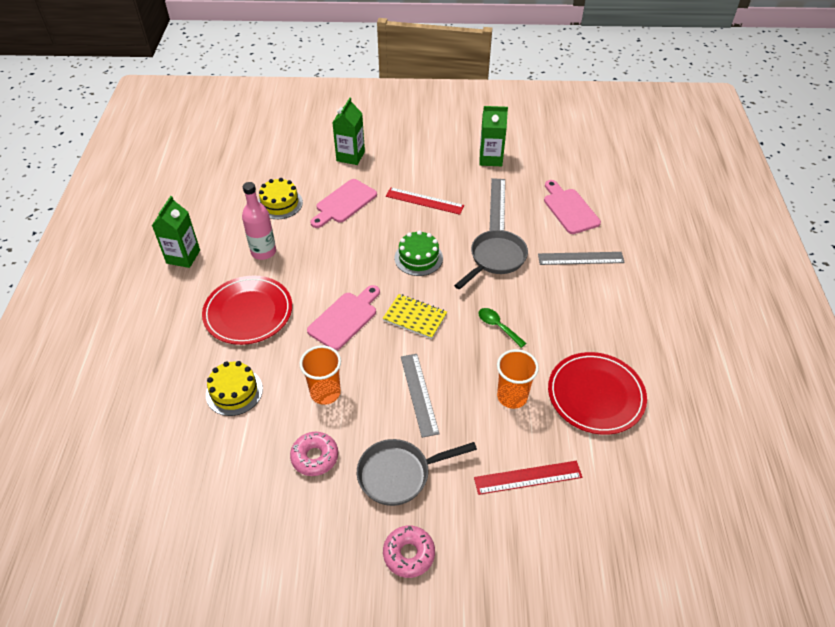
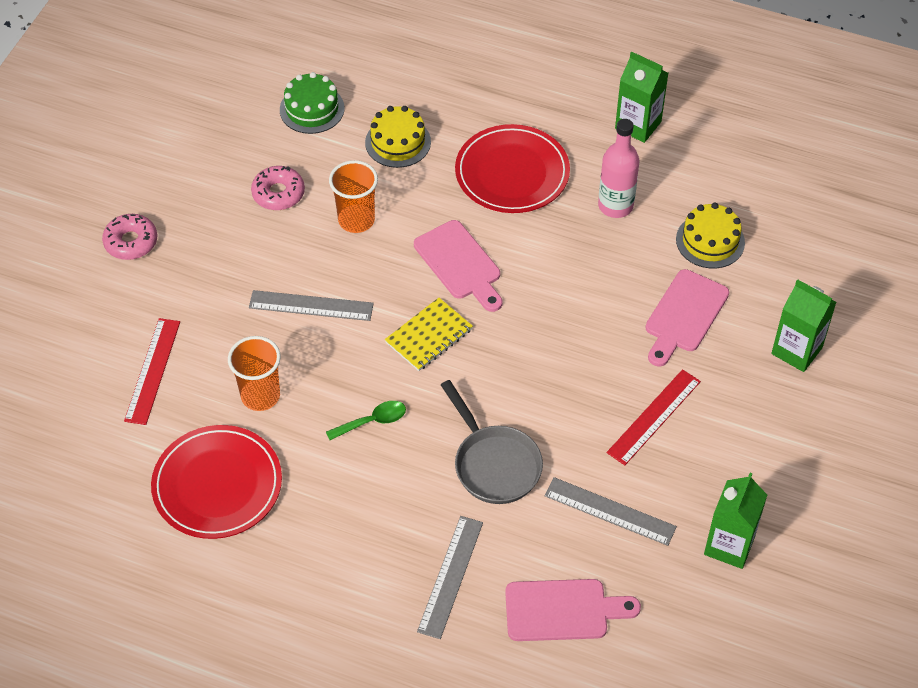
camera: 110 degrees right, 5 degrees up
pink cutting board [310,179,377,228] -> pink cutting board turned 120 degrees counterclockwise [646,269,729,367]
grey pan [357,439,477,506] -> none
green cake [395,230,443,276] -> green cake moved to [280,72,345,134]

